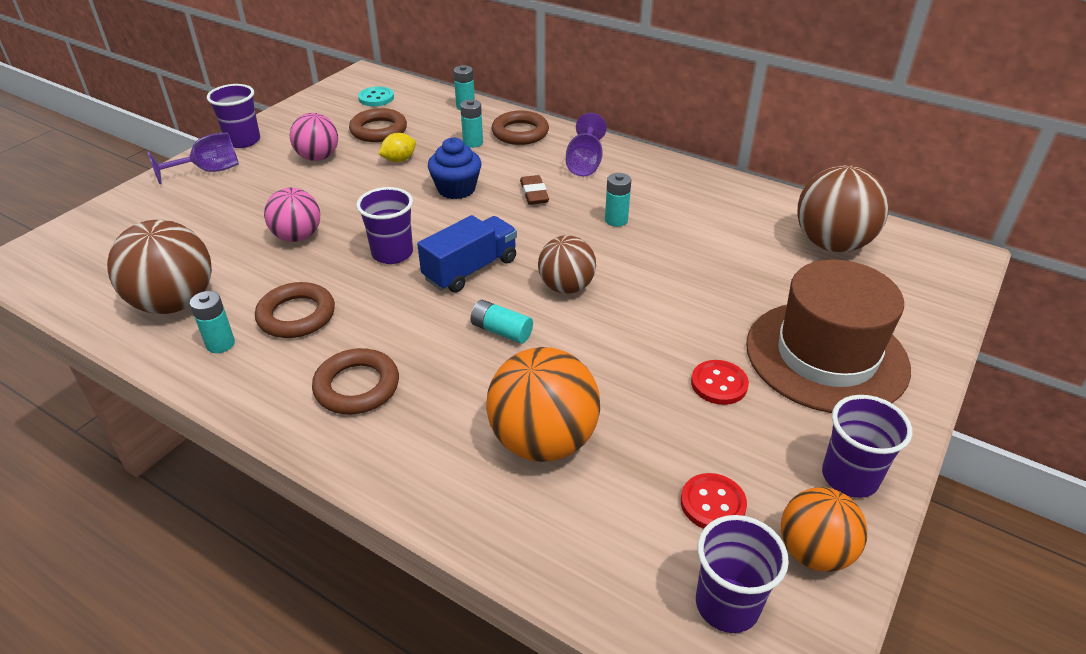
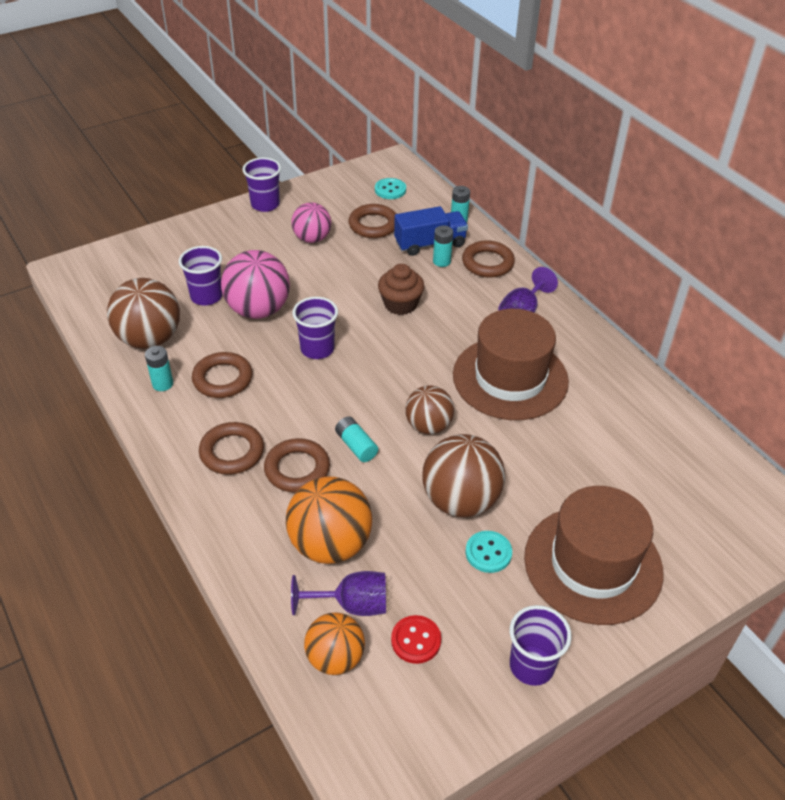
camera: 25 degrees right, 5 degrees up
purple goblet [148,132,239,184] -> purple goblet moved to [291,571,386,616]
pink ball [264,188,320,242] -> pink ball [221,250,290,319], size x1.56
yellow lemon [378,133,416,162] -> none
blue truck [417,215,517,293] -> blue truck moved to [394,206,468,256]
blue cupcake [428,137,482,199] -> brown cupcake [378,264,424,315]
brown eraser [520,175,549,205] -> none
turquoise battery [605,173,631,227] -> brown hat [453,309,569,420]
red button [691,360,749,405] -> turquoise button [466,531,512,573]
purple cup [696,515,789,633] -> purple cup moved to [179,246,223,306]
orange ball [781,487,867,572] -> orange ball moved to [304,612,365,675]
brown ball [798,165,889,252] -> brown ball moved to [422,434,505,517]
none -> brown ring [264,438,330,492]

